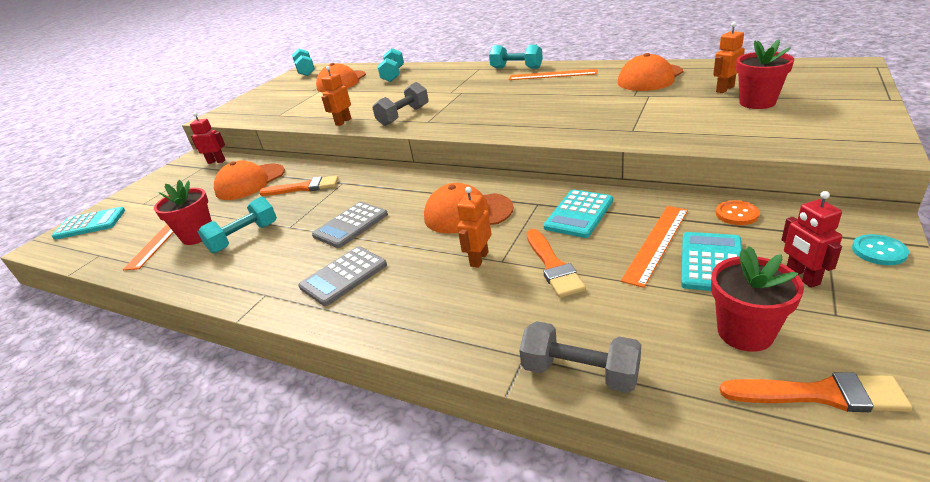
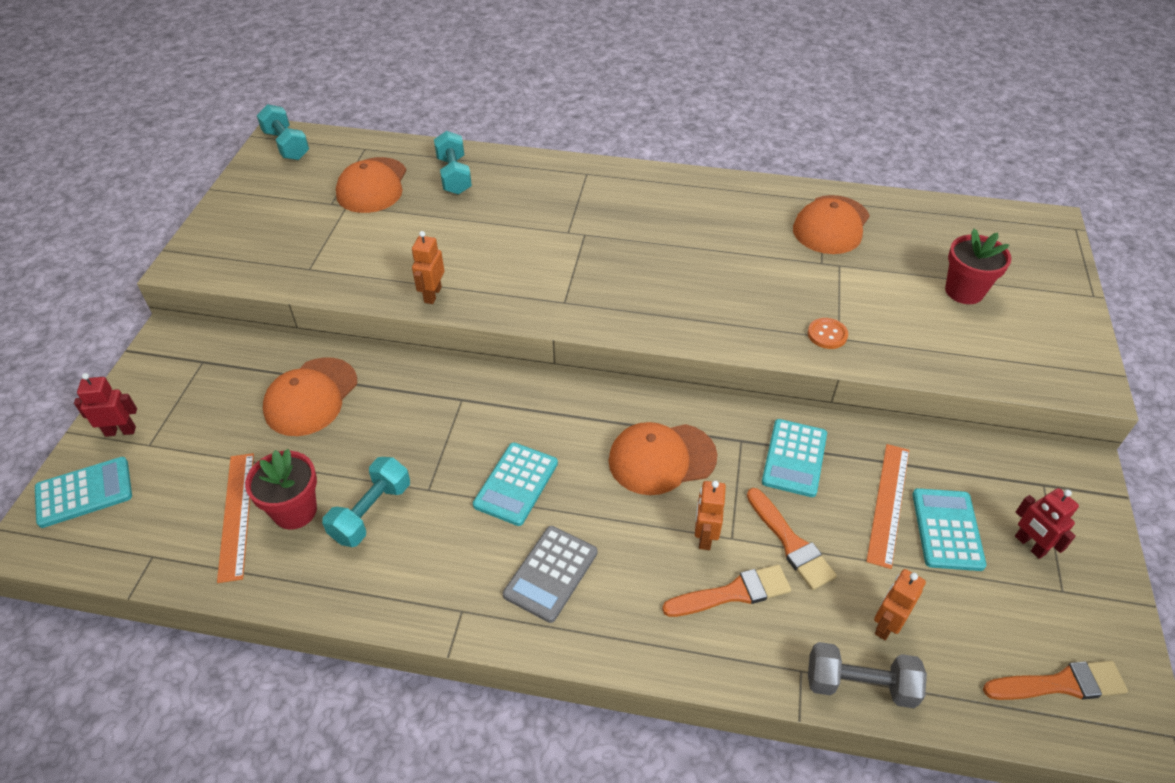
camera: 20 degrees left, 15 degrees up
red robot [190,112,225,164] -> red robot moved to [74,373,137,437]
orange brush [259,175,339,196] -> orange brush moved to [662,565,791,617]
grey calculator [312,202,388,248] -> turquoise calculator [473,443,558,526]
grey dumbbell [372,82,429,126] -> none
turquoise dumbbell [489,45,543,69] -> none
orange ruler [509,69,598,80] -> none
red flower pot [711,246,804,352] -> none
orange robot [713,22,745,93] -> orange robot moved to [874,569,926,640]
orange button [716,200,759,225] -> orange button moved to [808,318,848,349]
turquoise button [852,234,909,265] -> none

